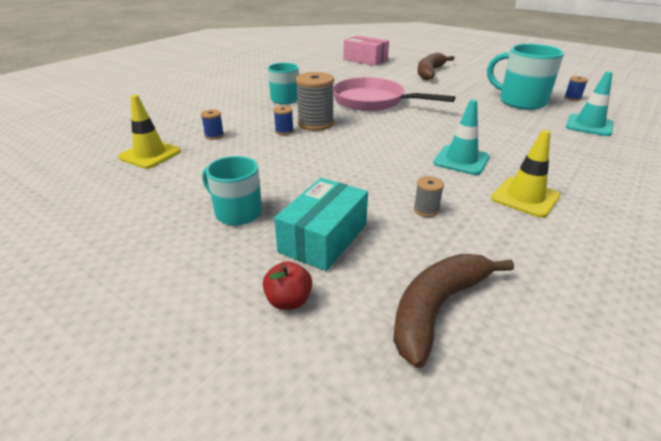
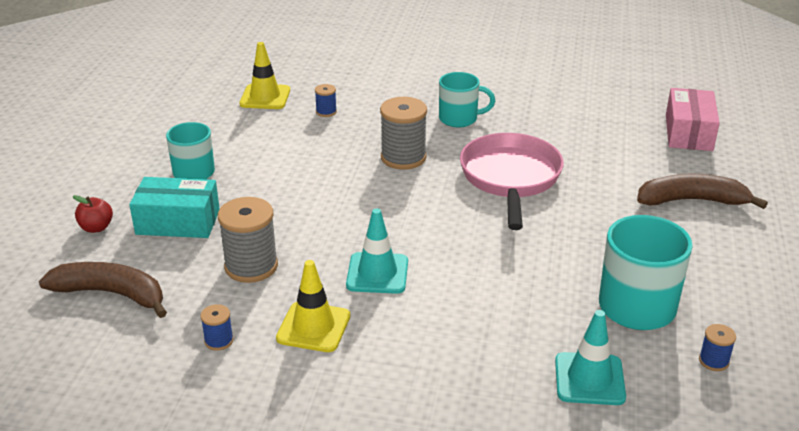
camera: 65 degrees right, 0 degrees up
blue spool [273,106,294,135] -> blue spool moved to [200,304,234,351]
grey spool [414,176,444,217] -> grey spool [218,197,278,283], size x2.03

